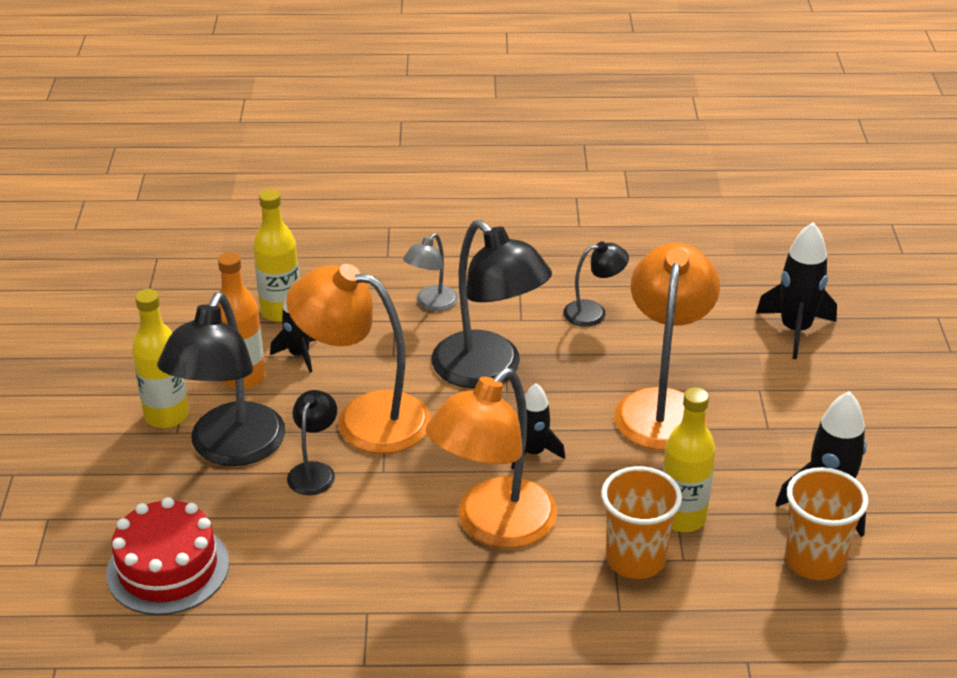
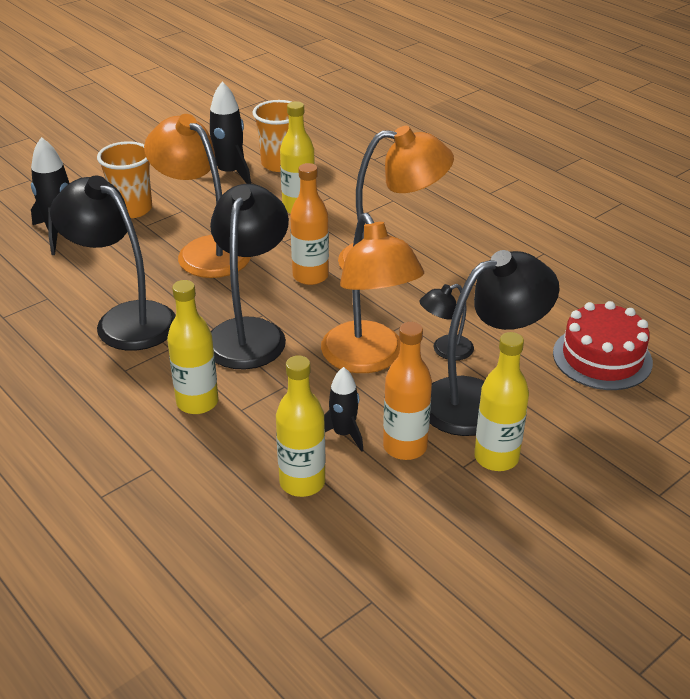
camera: 130 degrees left, 0 degrees up
grey lamp [403,233,458,311] -> yellow bottle [167,280,218,414]
black rocket [511,383,565,469] -> orange bottle [290,163,329,285]
black lamp [563,241,629,327] -> black lamp [50,175,176,351], size x2.02
orange cup [601,466,682,579] -> orange cup moved to [97,141,152,218]
orange lamp [614,243,720,450] -> orange lamp turned 75 degrees clockwise [144,114,251,278]

